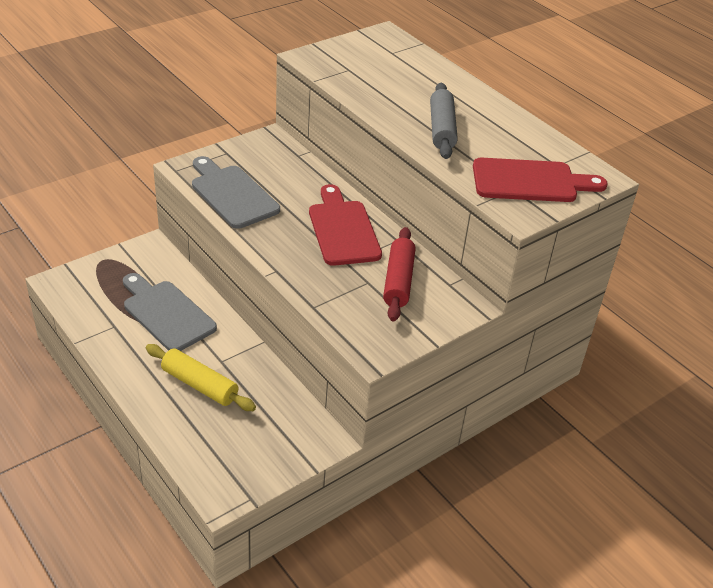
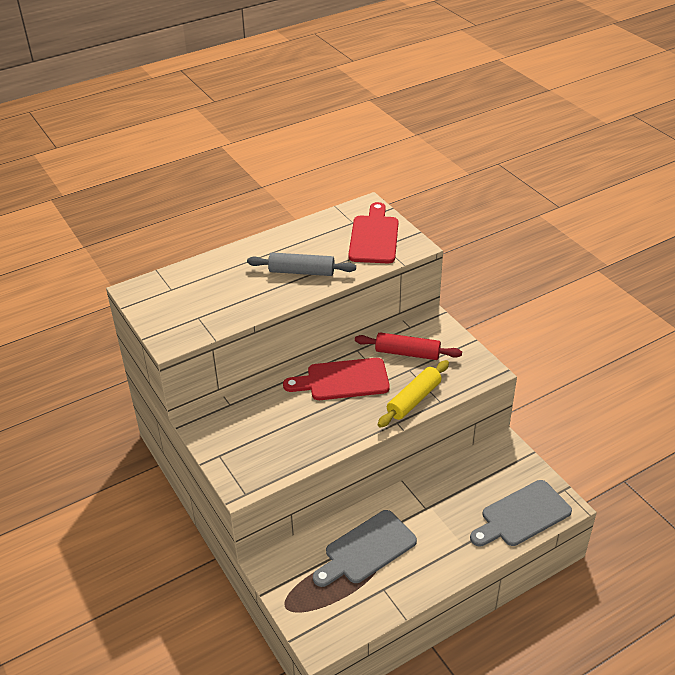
camera: 80 degrees left, 0 degrees up
yellow rolling pin [146,344,256,411] -> yellow rolling pin moved to [378,360,449,428]
grey cutting board [192,156,280,229] -> grey cutting board moved to [470,480,572,546]

